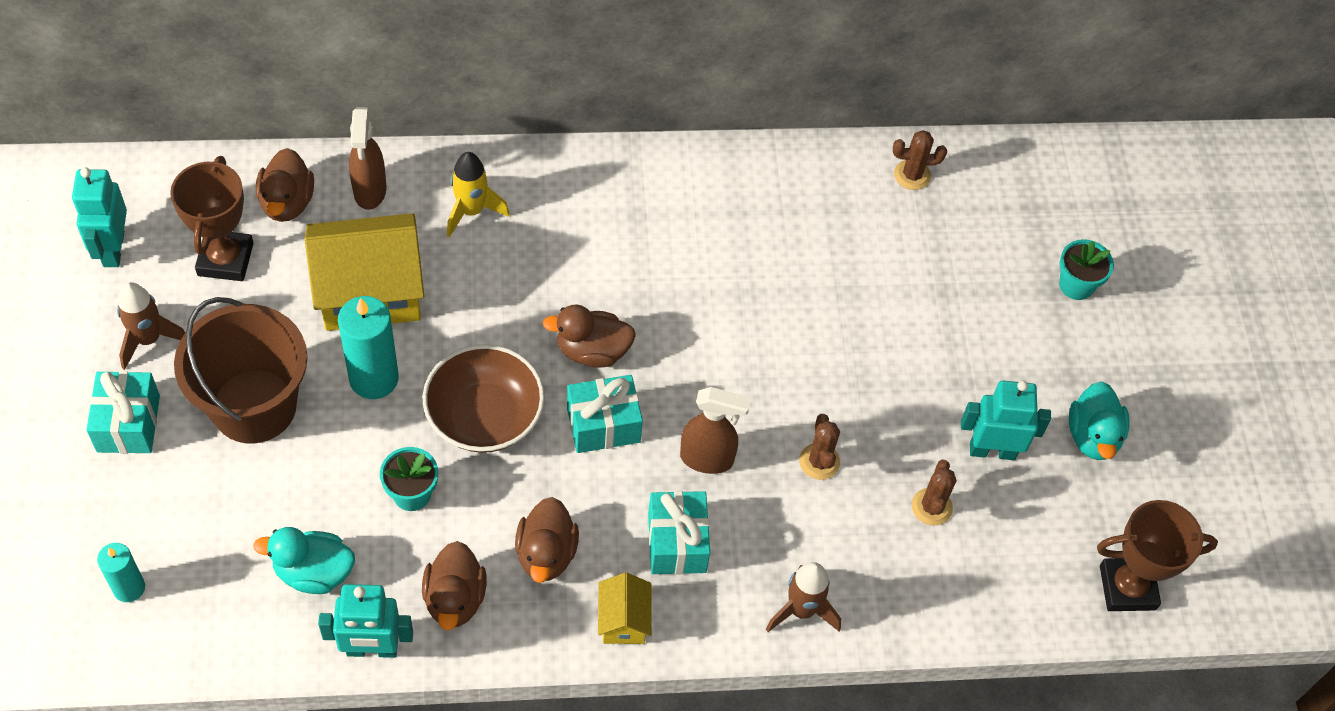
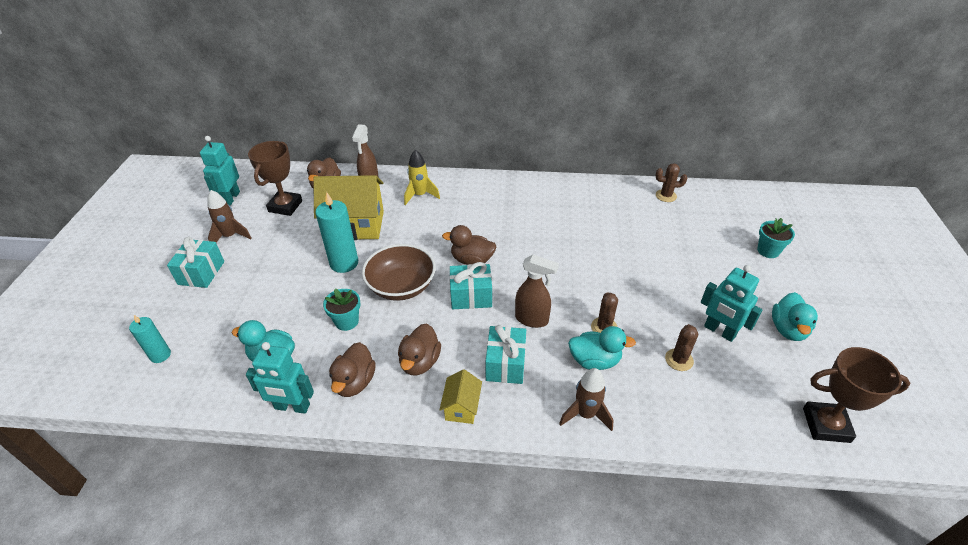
camera: 15 degrees right, 15 degrees down
brown bucket [174,297,307,444] -> none
turquoise robot [961,381,1051,460] -> turquoise robot turned 150 degrees counterclockwise [701,265,762,342]
none -> turquoise duck [568,326,636,370]

